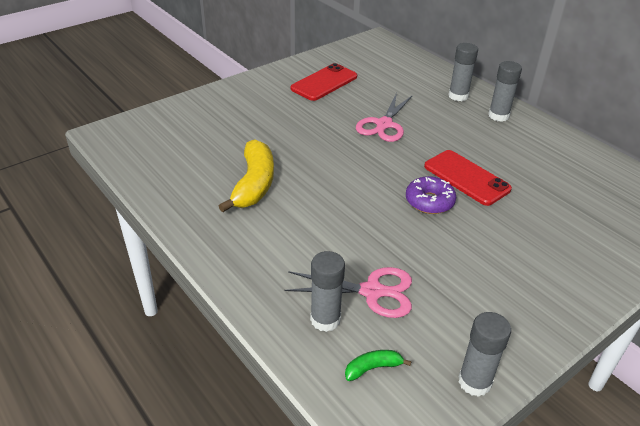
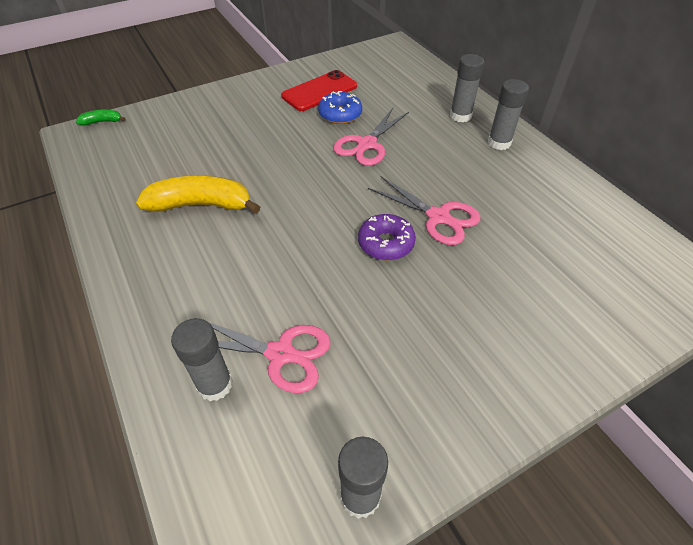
camera: 10 degrees right, 10 degrees up
yellow banana [219,139,274,212] -> yellow banana turned 105 degrees counterclockwise [136,176,260,214]
green banana [345,350,412,381] -> green banana moved to [76,109,125,125]
red phone [424,150,512,206] -> pink scissors [368,176,481,245]
none -> blue donut [318,91,362,124]

